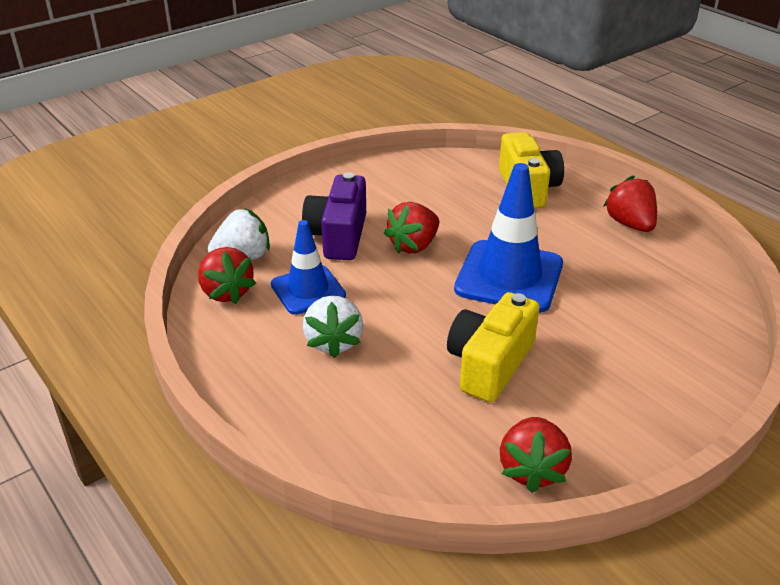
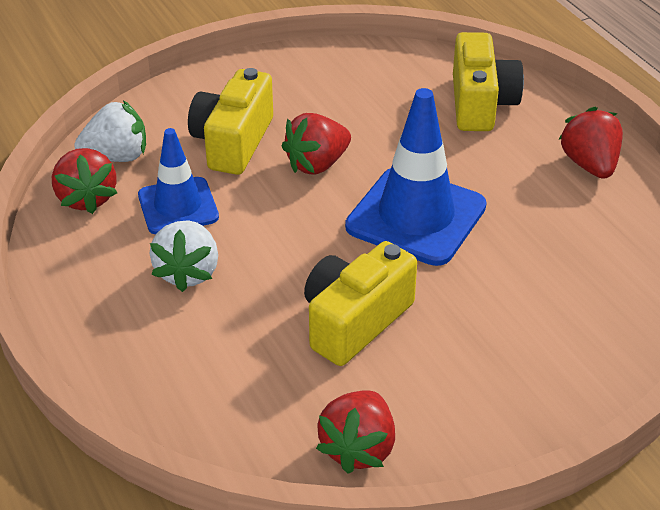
camera: 10 degrees right, 5 degrees up
purple camera [302,172,366,260] -> yellow camera [188,68,273,175]

